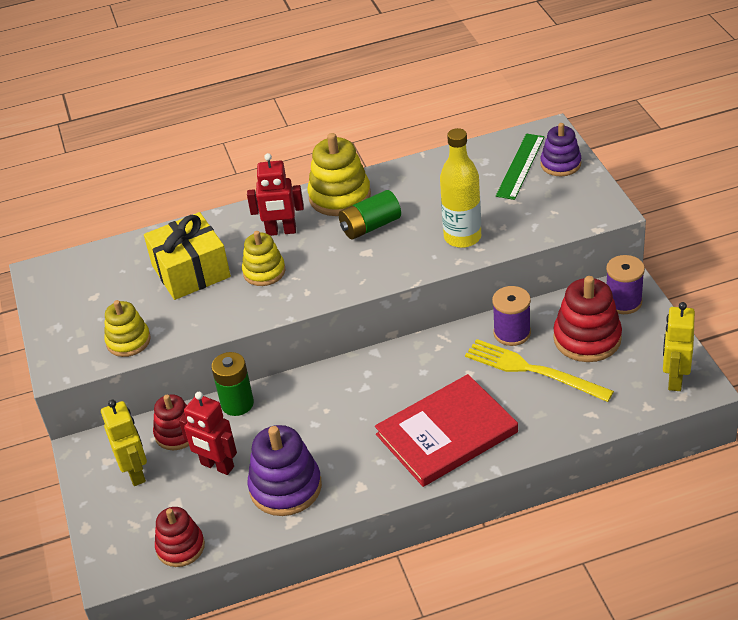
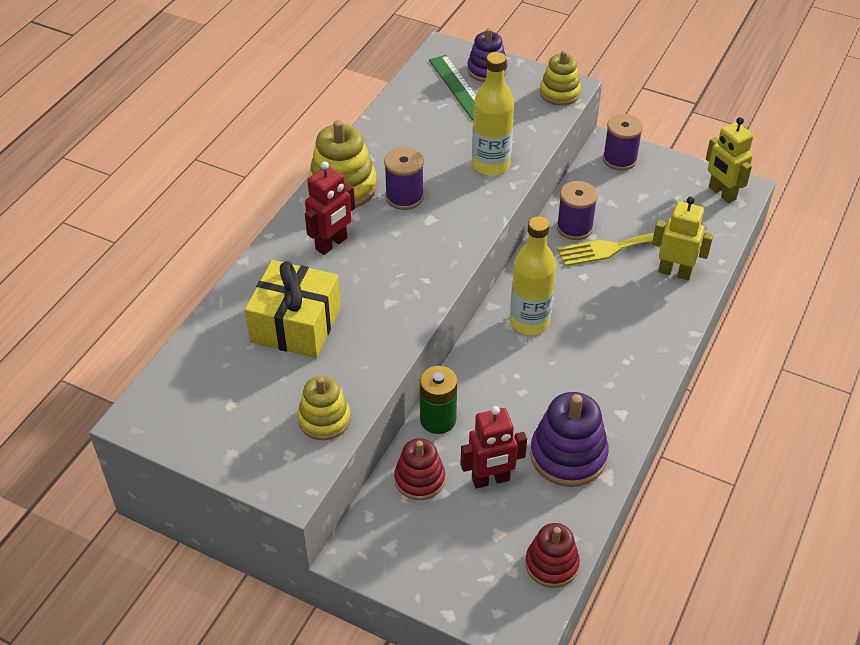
camera: 50 degrees left, 5 degrees up
yellow robot [101,400,147,486] -> yellow robot moved to [652,197,713,280]
yellow stacking toy [242,231,286,286] -> yellow stacking toy moved to [540,51,581,106]
green battery [339,190,401,239] -> purple spool [384,147,424,210]
red book [375,374,518,487] -> none
red stacking toy [553,276,622,362] -> none
none -> yellow bottle [510,216,556,335]

